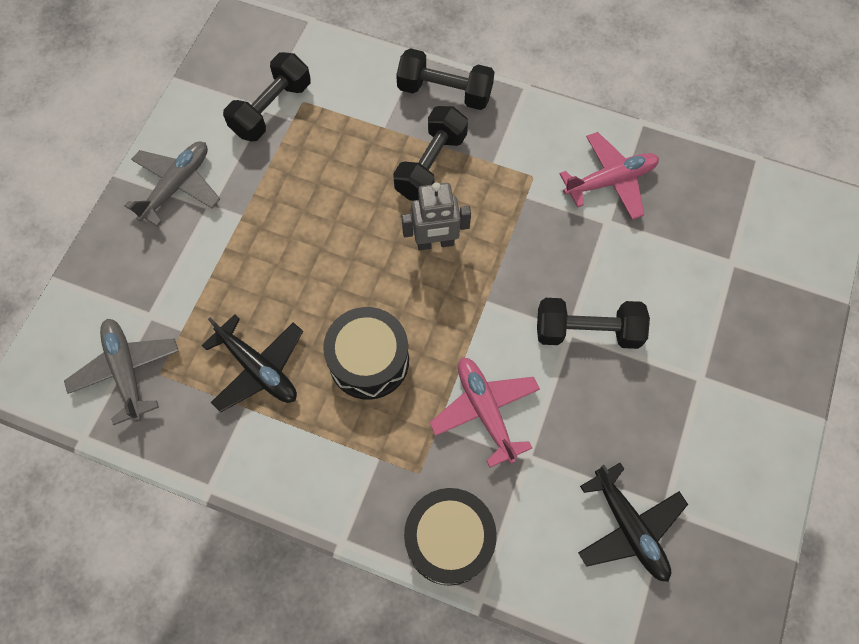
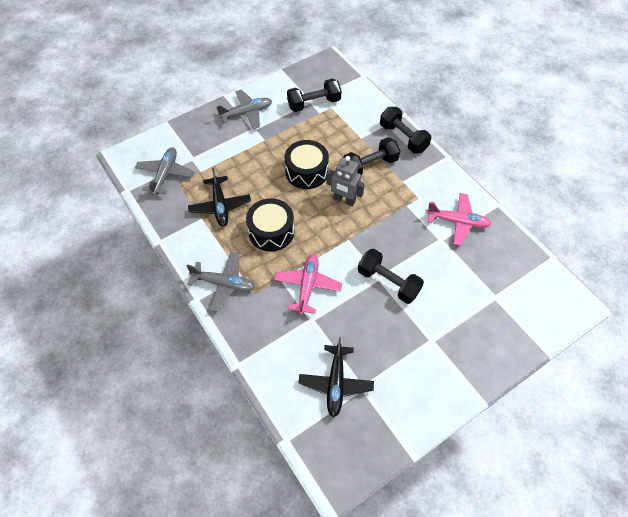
camera: 35 degrees right, 10 degrees down
black drum [404,488,497,586] -> black drum moved to [284,140,329,189]
none -> grey plane [186,252,255,312]

